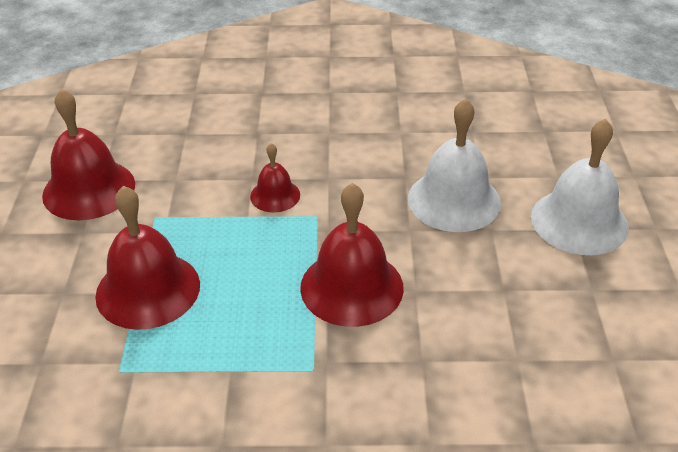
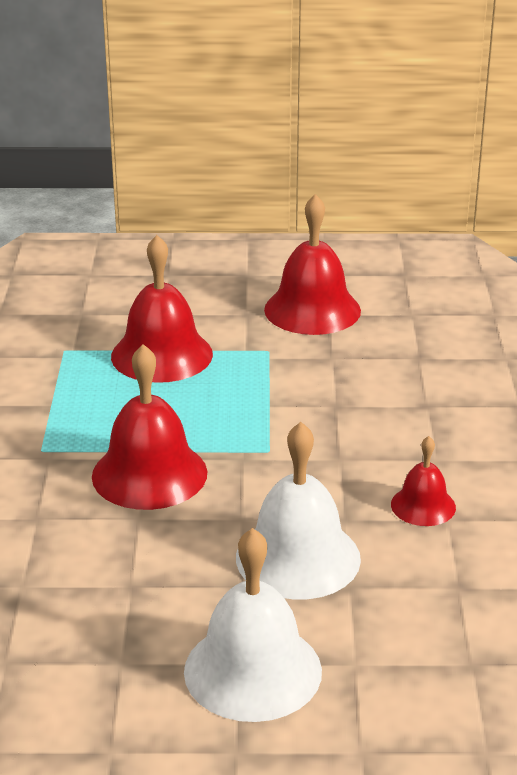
camera: 90 degrees right, 10 degrees down
red bell [250,143,300,213] -> red bell moved to [391,436,456,526]

